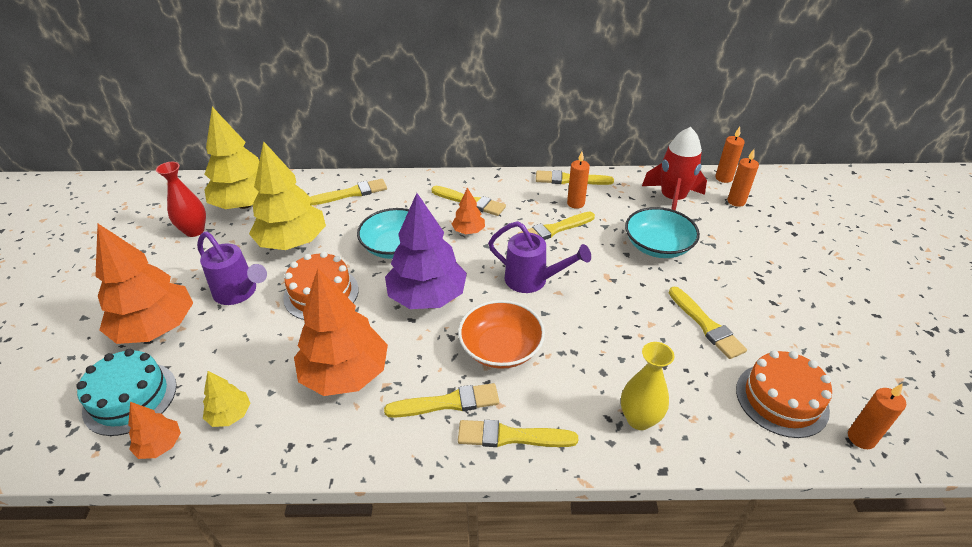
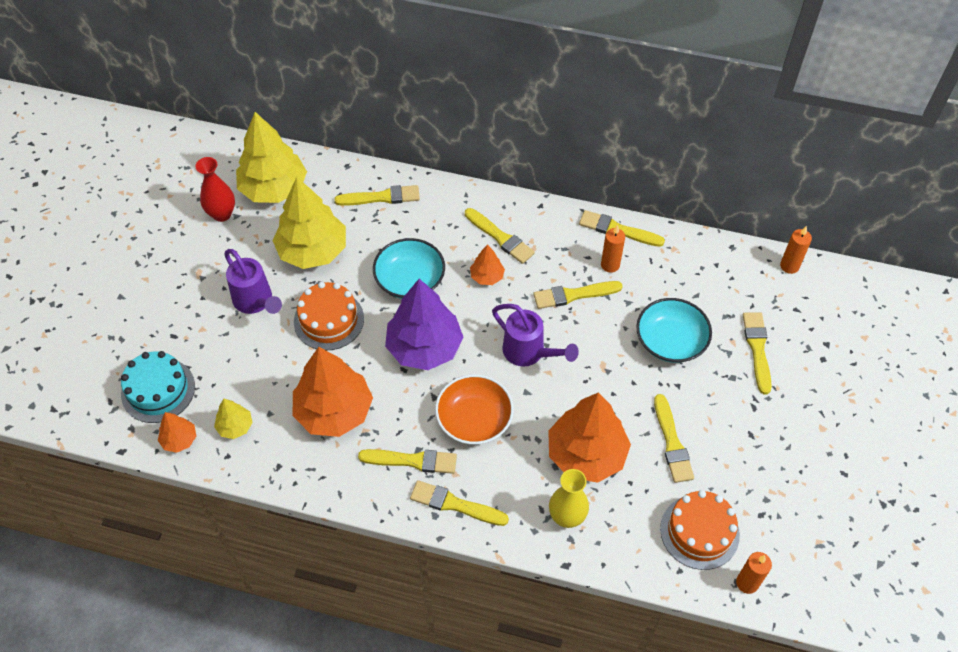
camera: 15 degrees right, 15 degrees up
orange tree [95,224,193,344] -> orange tree moved to [548,392,631,483]
red rocket [642,127,707,211] -> none
orange candle [728,149,759,207] -> none
none -> yellow brush [743,312,772,394]

